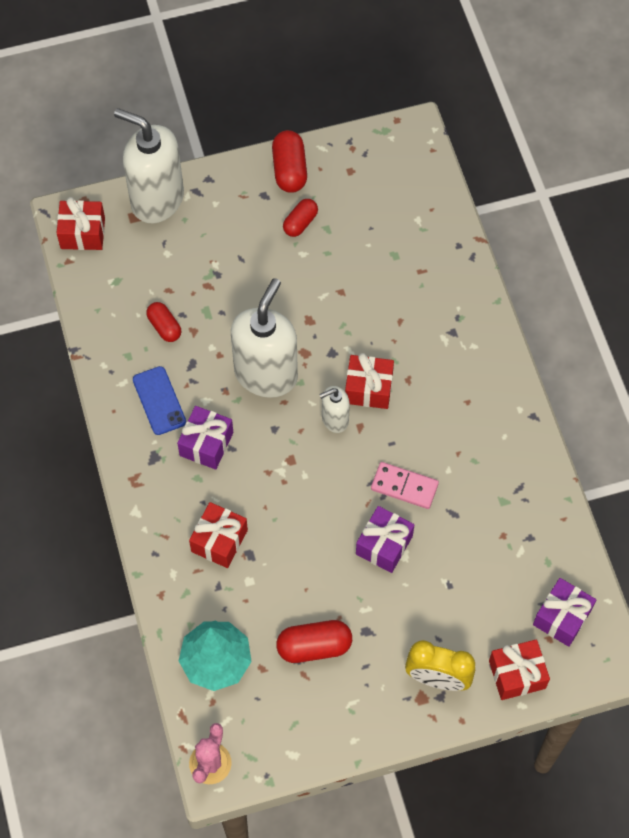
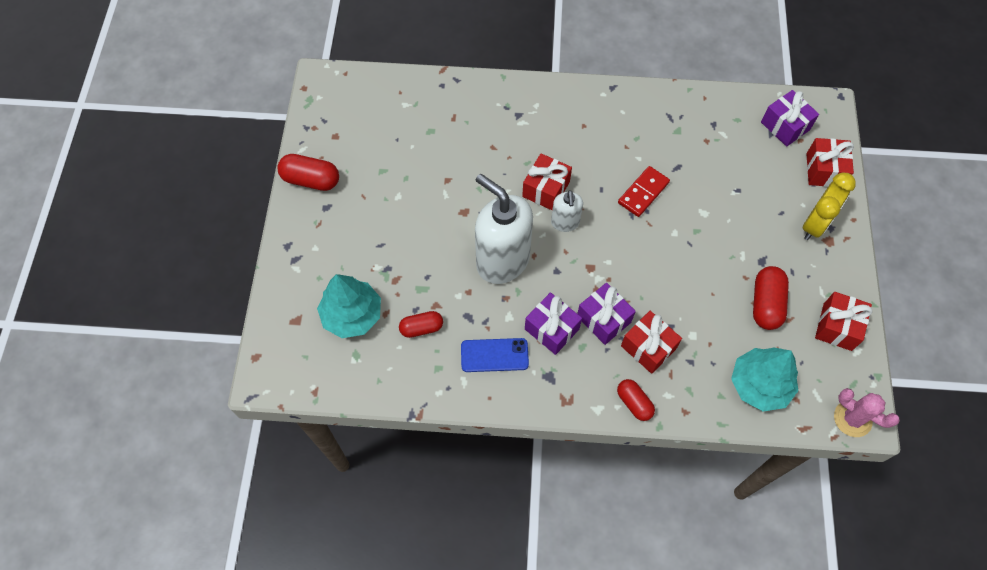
camera: 70 degrees left, 0 degrees up
red gift [57,197,105,250] -> red gift moved to [815,292,872,351]
white soap dispenser [114,108,184,223] -> none
red capsule [283,199,318,237] -> red capsule moved to [617,379,655,421]
purple gift [356,506,414,573] -> purple gift moved to [577,283,636,345]
pink domino [371,462,439,509] -> red domino [618,166,670,217]
none -> turquoise tree [317,274,381,338]

